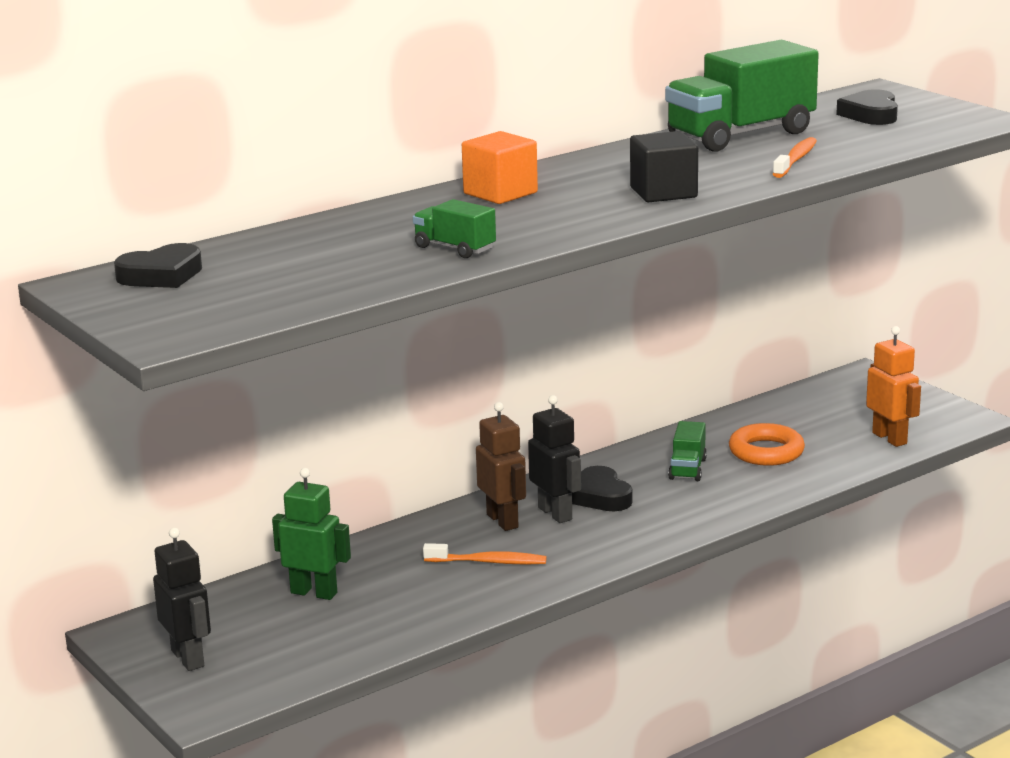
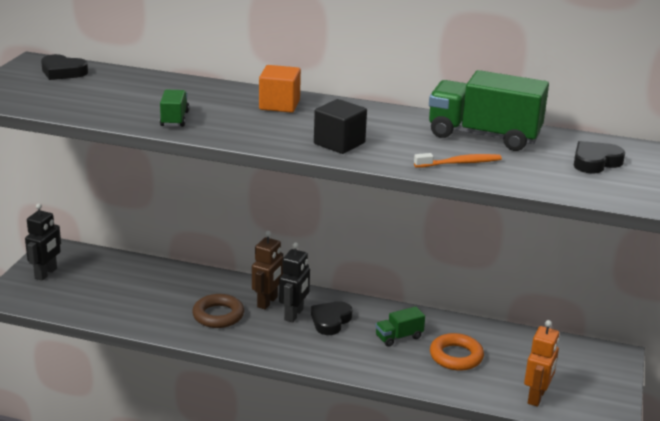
camera: 50 degrees right, 5 degrees up
green robot [272,468,351,600] -> none
orange toothbrush [423,543,547,565] -> brown ring [192,294,244,328]

